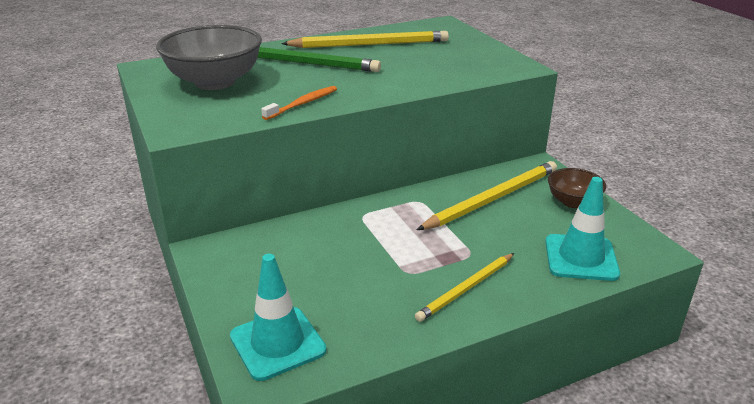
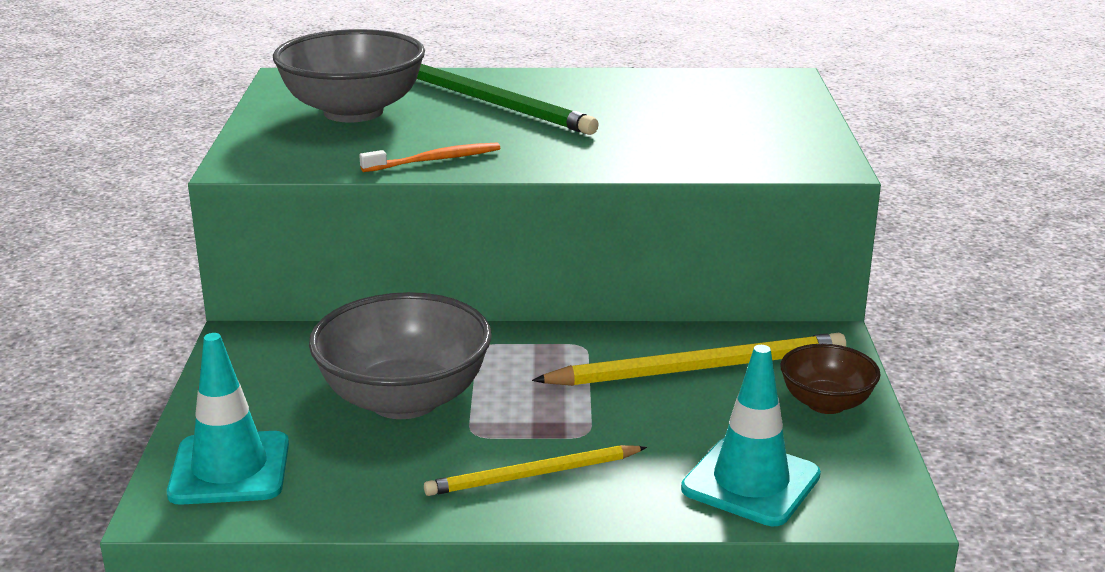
camera: 25 degrees right, 5 degrees down
yellow pencil [281,31,449,48] -> none
none -> grey bowl [309,292,492,419]

